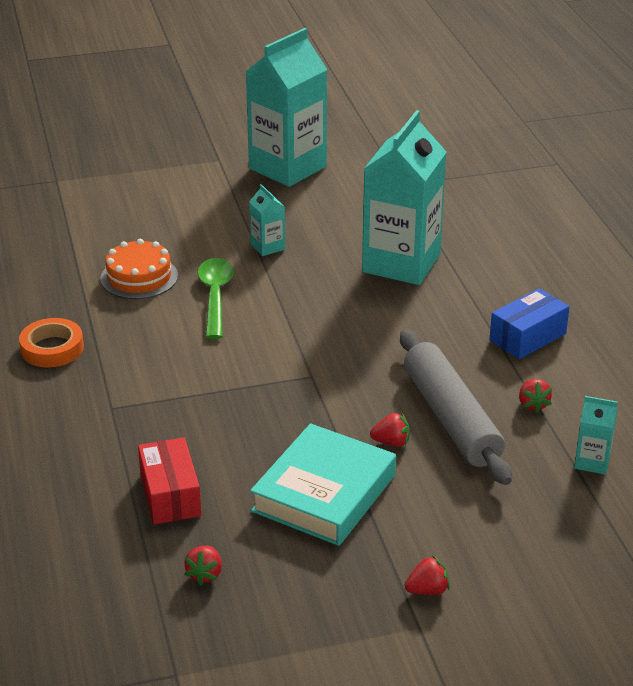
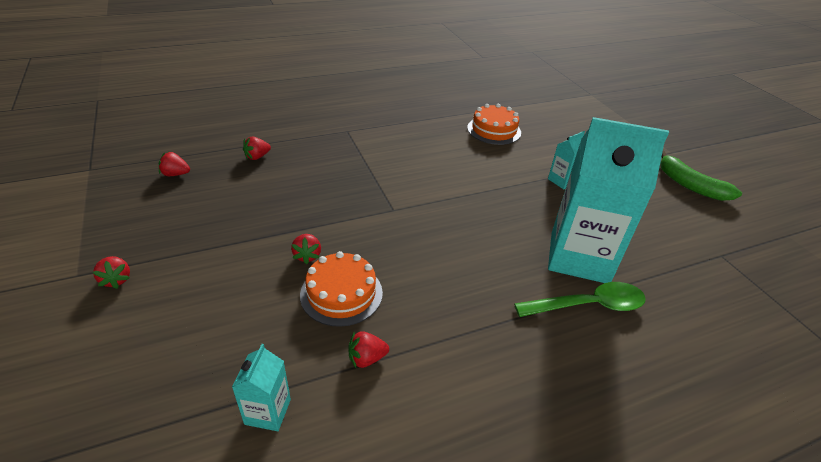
camera: 80 degrees right, 5 degrees up
orange tape [19,318,84,368] -> none
red box [138,437,201,525] -> red strawberry [243,137,271,160]
green spoon [197,258,234,339] -> green spoon moved to [514,282,646,317]
turquoise carton [246,28,328,187] -> green banana [660,151,742,201]
turquoise book [250,423,396,546] -> none
grey rolling pin [400,330,512,485] -> orange cake [300,251,383,327]
blue box [489,288,569,359] -> none

